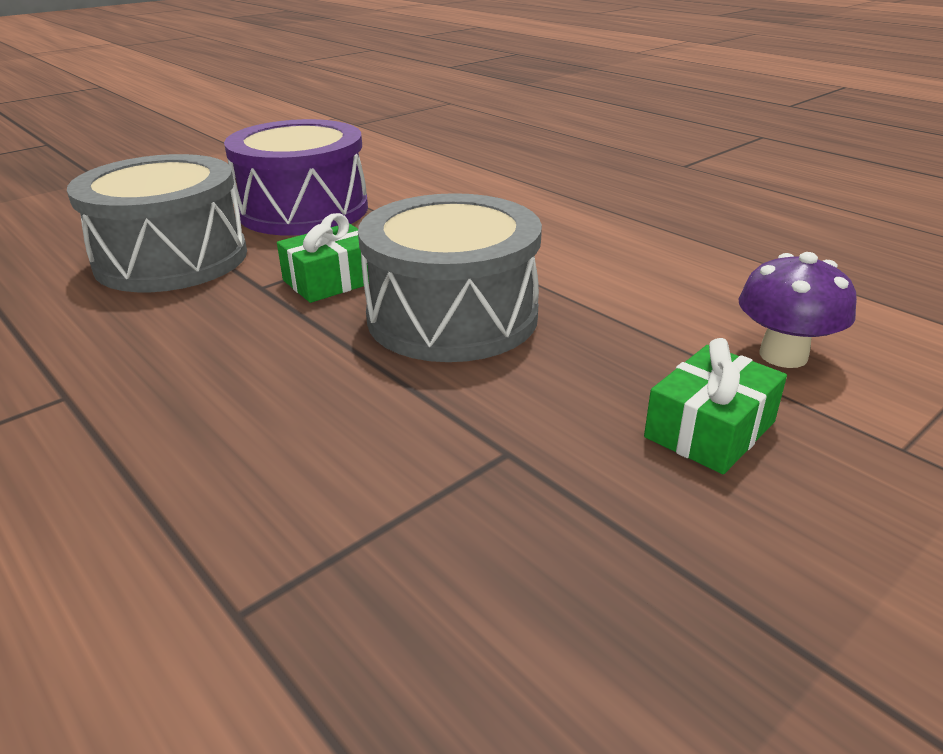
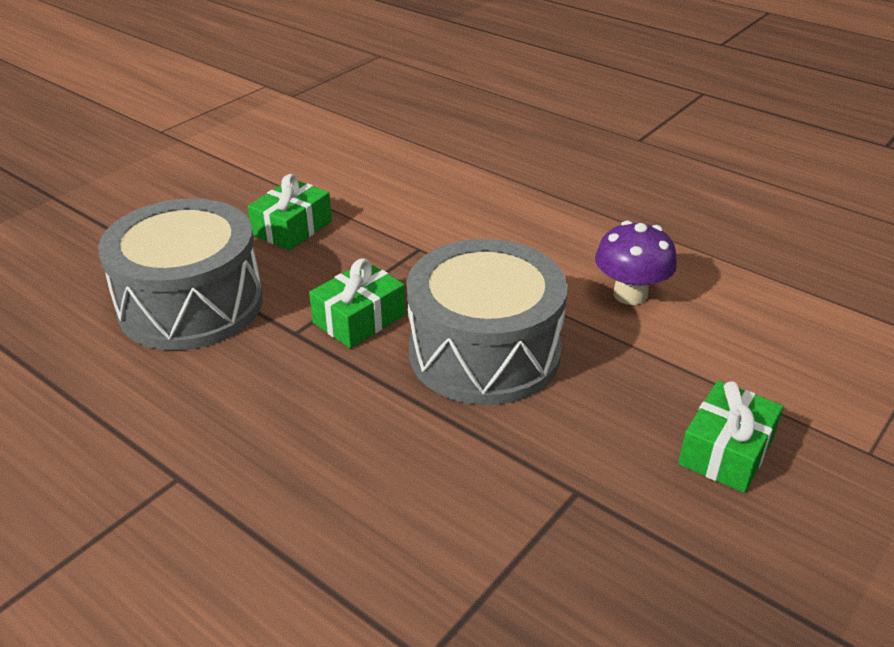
camera: 10 degrees left, 5 degrees up
purple drum [224,119,368,236] -> green gift [247,174,332,250]
purple mushroom [739,252,857,368] -> purple mushroom moved to [595,221,677,305]

